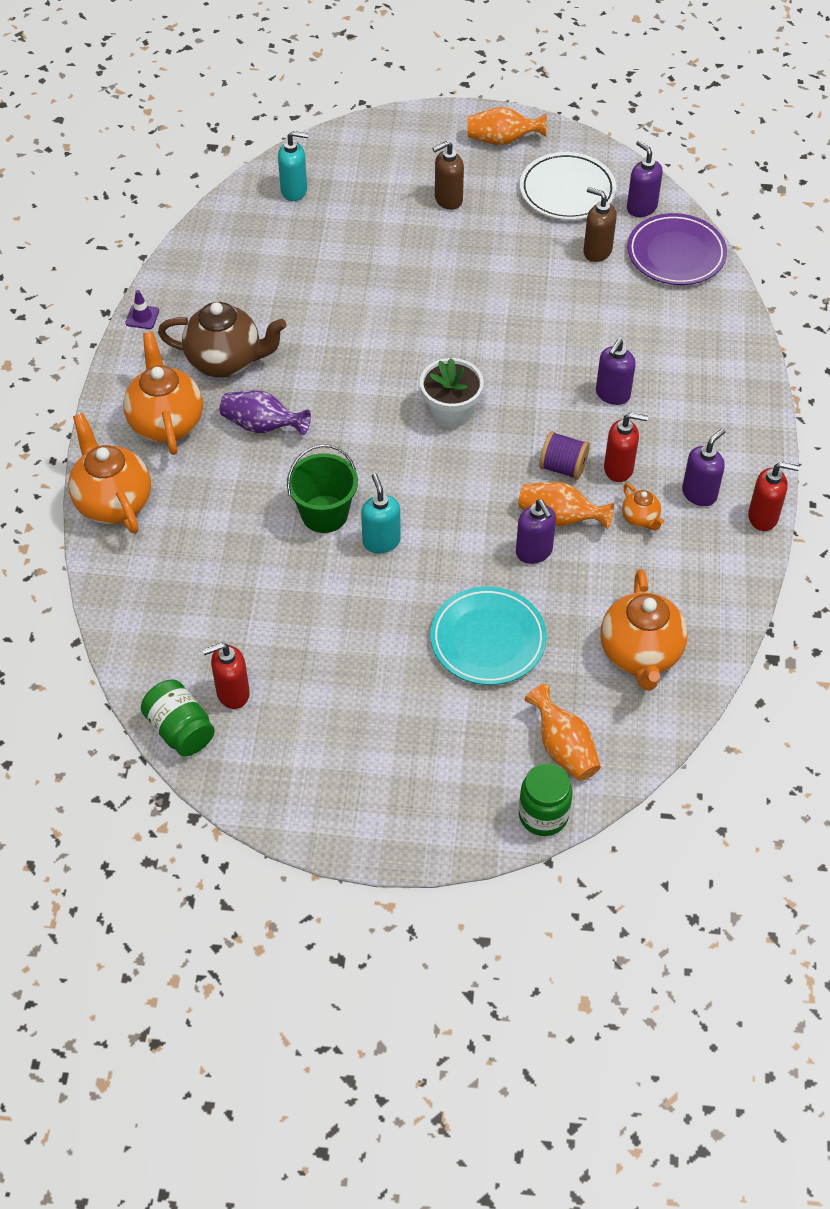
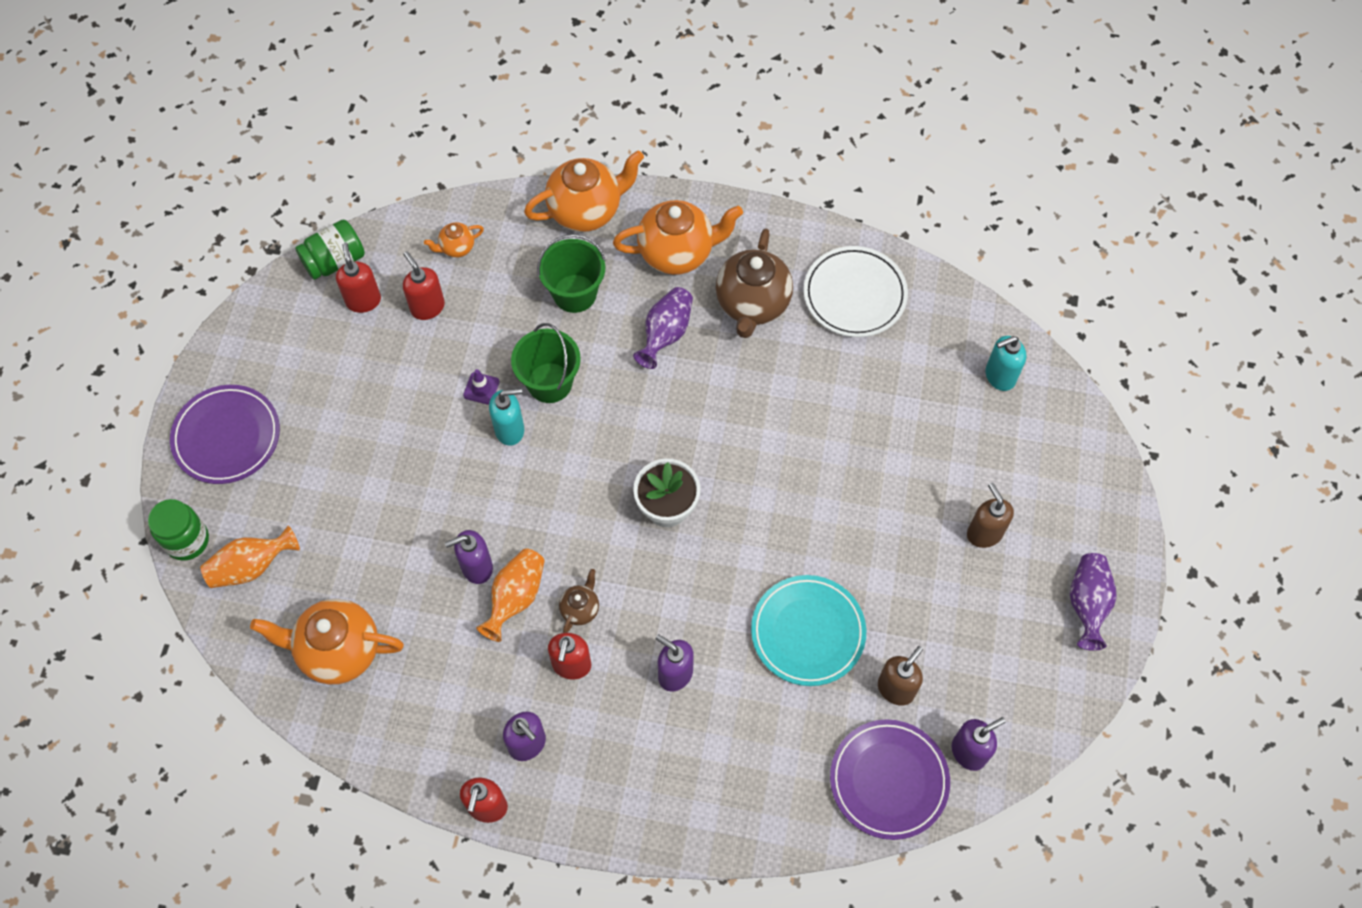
camera: 95 degrees right, 10 degrees up
purple traffic cone [125,290,159,329] -> purple traffic cone moved to [463,369,500,405]
turquoise soap dispenser [278,131,308,201] -> turquoise soap dispenser turned 60 degrees clockwise [985,336,1026,391]
turquoise plate [430,587,547,685] -> turquoise plate moved to [751,575,866,686]
orange vase [467,107,547,145] -> purple vase [1070,553,1117,651]
white plate [520,152,616,220] -> white plate moved to [803,246,908,337]
purple spool [539,431,590,480] -> brown teapot [559,569,599,633]
orange teapot [622,483,664,530] -> orange teapot moved to [424,222,484,258]
none -> purple plate [170,385,280,484]
none -> red soap dispenser [403,251,445,320]
none -> green bucket [537,234,606,313]

